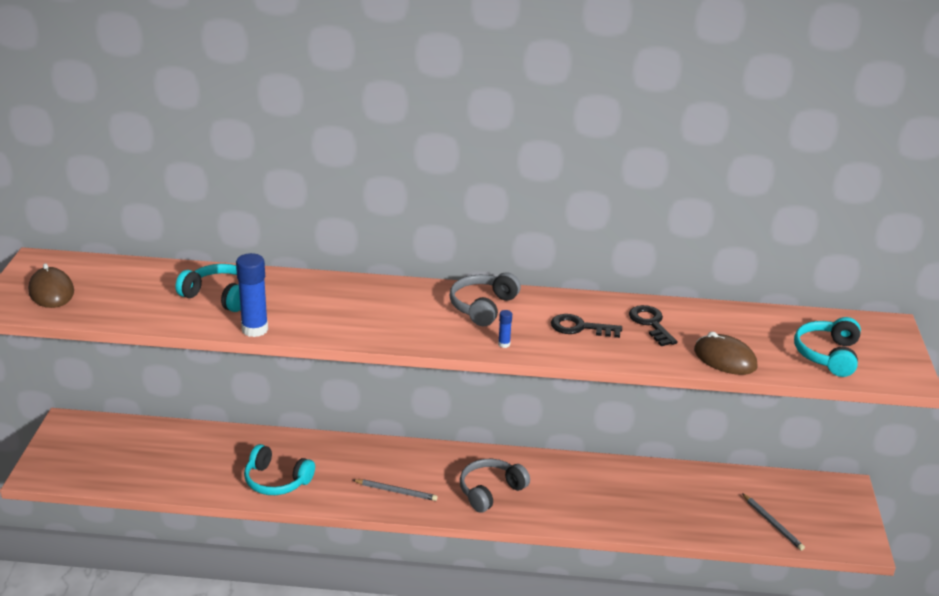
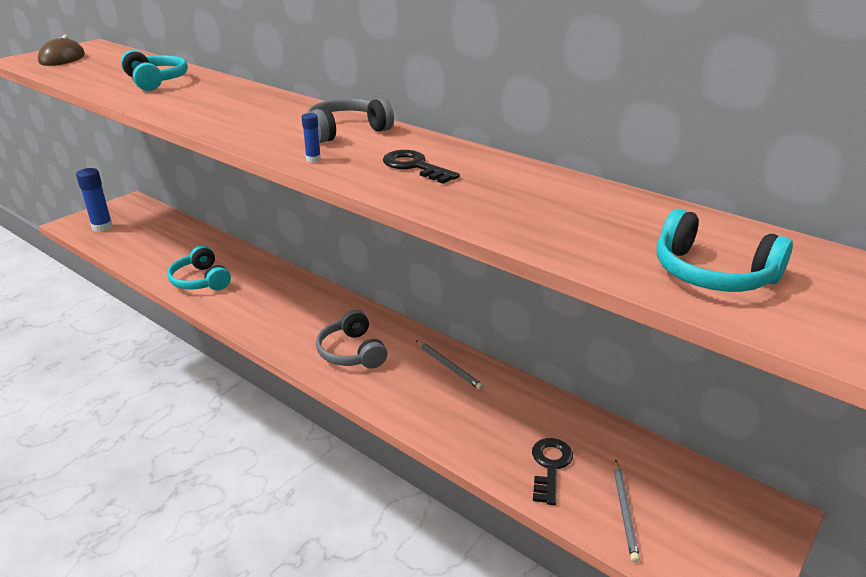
camera: 35 degrees right, 0 degrees up
blue glue stick [236,253,268,337] -> blue glue stick moved to [76,168,113,232]
grey pencil [353,479,438,501] -> grey pencil moved to [416,340,483,390]
grey headphones [460,459,530,513] -> grey headphones turned 105 degrees counterclockwise [316,310,387,369]
black key [629,305,678,346] -> black key moved to [532,438,573,505]
brown mouse [694,332,758,375] -> none
turquoise headphones [794,317,861,377] -> turquoise headphones turned 105 degrees counterclockwise [657,209,793,292]

